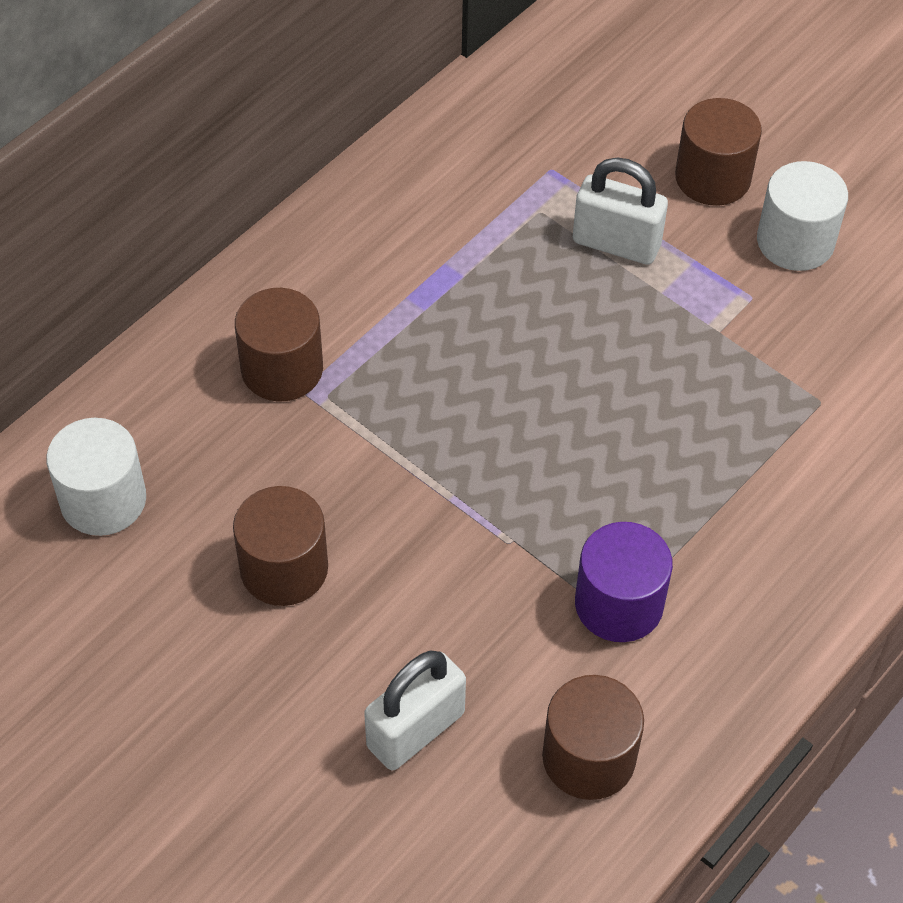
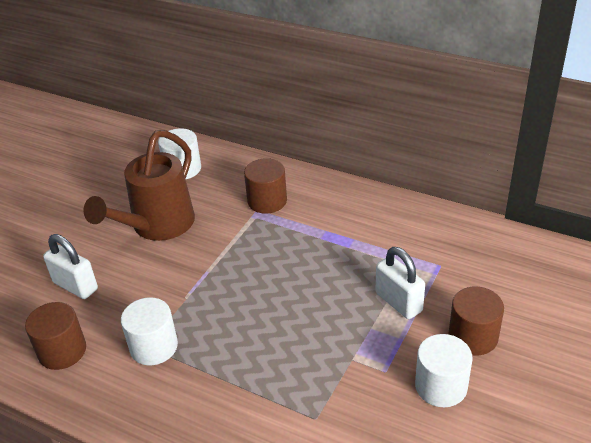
camera: 80 degrees right, 15 degrees down
brown cylinder [233,486,328,606] -> brown watering can [83,130,195,241]
white padlock [573,157,668,265] -> white padlock turned 45 degrees counterclockwise [376,247,425,319]
purple cylinder [575,522,673,642] -> white cylinder [121,298,178,365]

